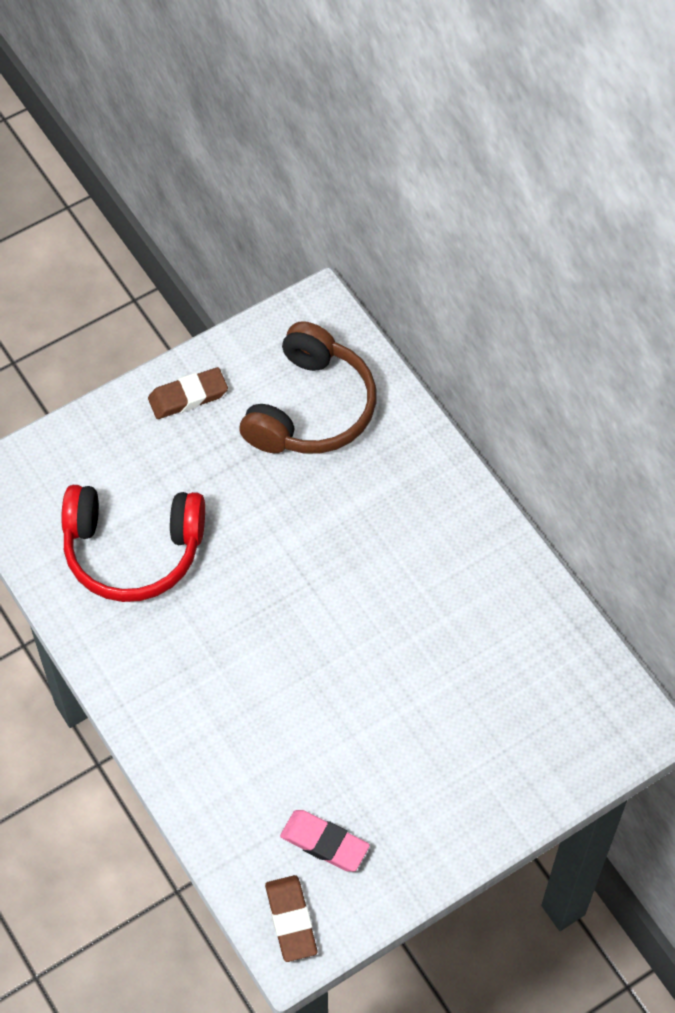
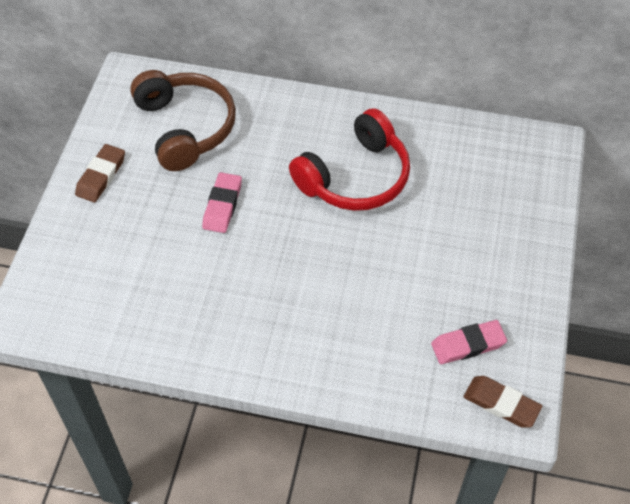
camera: 45 degrees left, 5 degrees down
red headphones [61,485,205,602] -> red headphones moved to [289,108,410,211]
none -> pink eraser [202,172,242,233]

